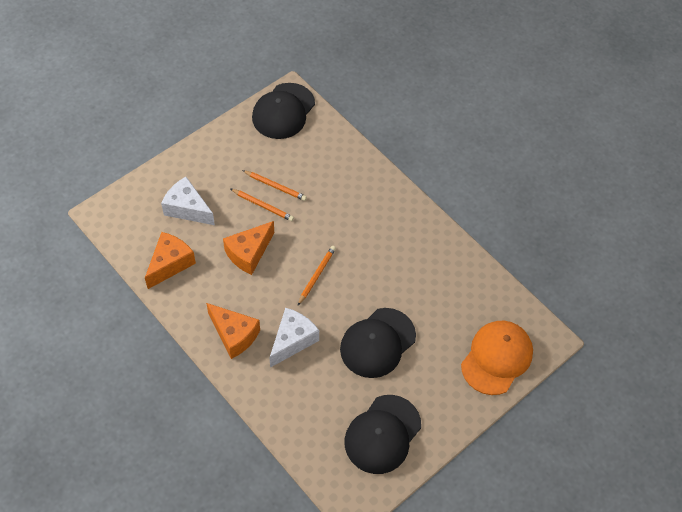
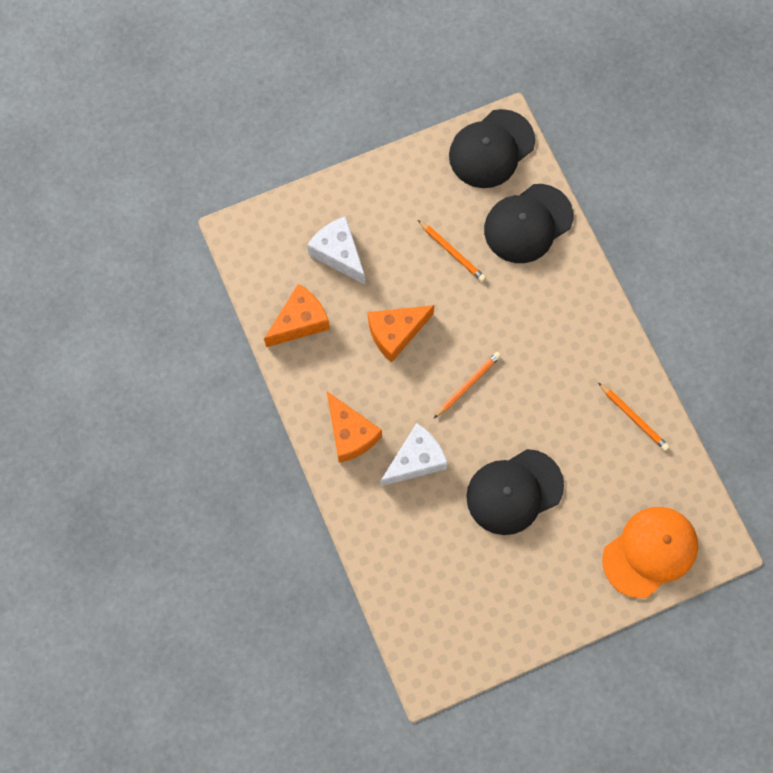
camera: 20 degrees right, 15 degrees up
orange pencil [231,189,294,221] -> orange pencil moved to [598,382,670,451]
black cap [344,395,421,474] -> black cap moved to [484,184,573,263]

